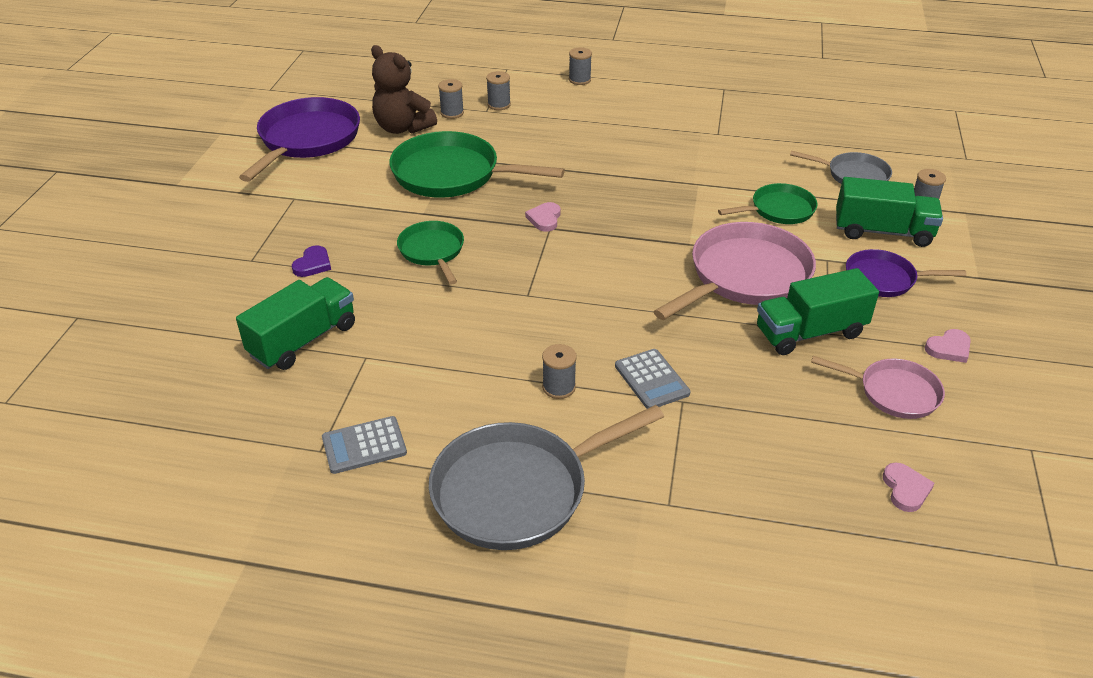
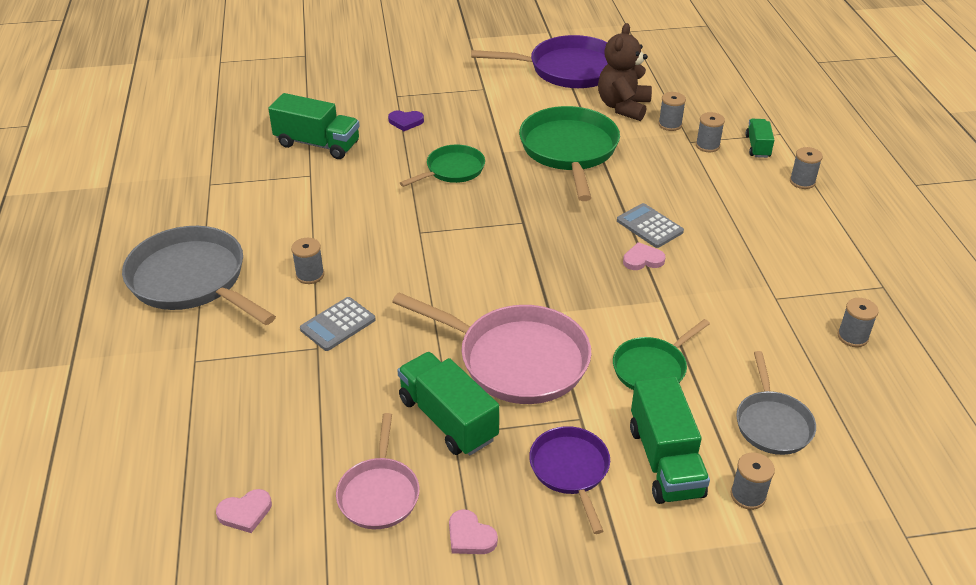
camera: 70 degrees right, 0 degrees up
grey calculator [322,416,407,474] -> grey calculator moved to [617,203,684,248]
pink heart [525,202,561,232] -> pink heart moved to [623,242,666,270]
green pan [718,183,818,224] -> green pan turned 90 degrees clockwise [613,319,710,390]
none -> green truck [745,119,774,158]
none -> grey spool [837,298,879,347]

